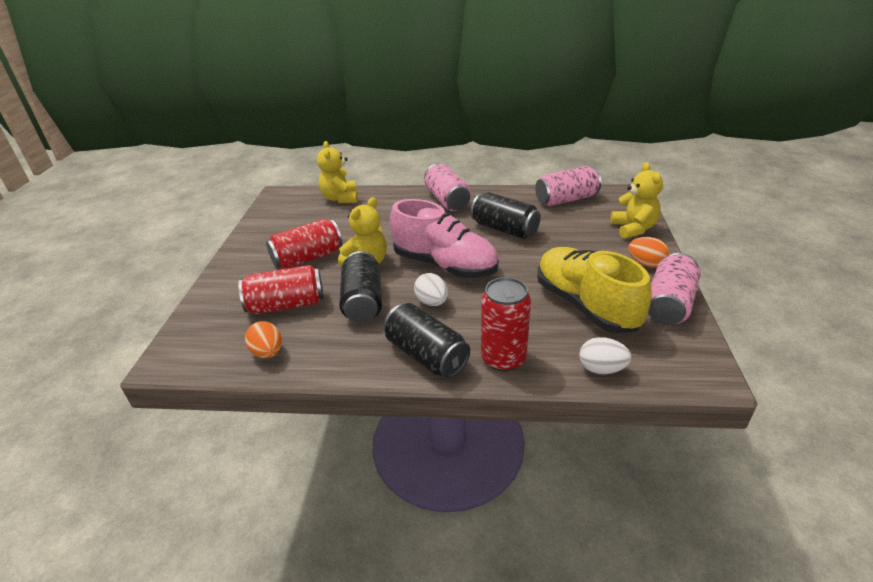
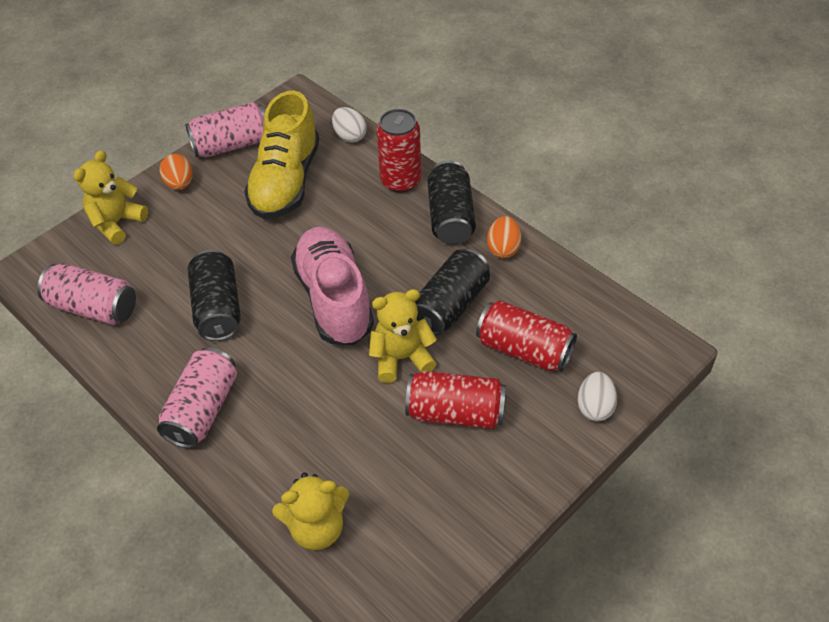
camera: 140 degrees left, 15 degrees up
orange egg [245,321,282,358] -> orange egg moved to [487,216,522,258]
yellow teddy bear [317,141,358,203] -> yellow teddy bear turned 45 degrees clockwise [272,472,349,550]
white egg [414,273,448,306] -> white egg moved to [578,372,617,421]

